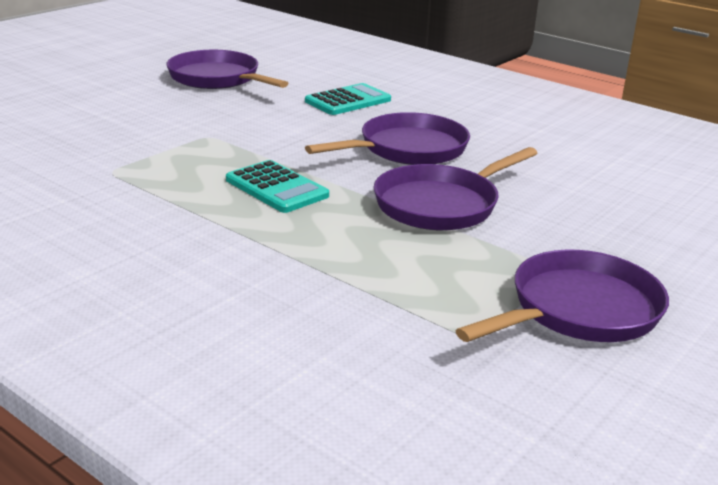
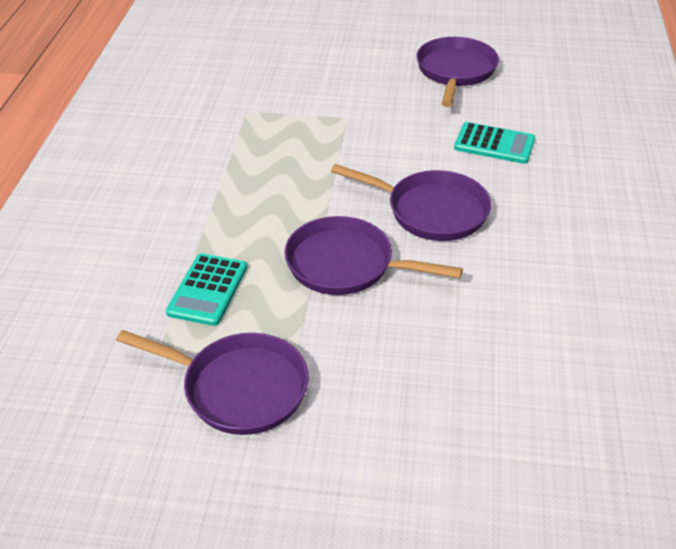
camera: 60 degrees right, 15 degrees up
turquoise calculator [226,160,329,213] -> turquoise calculator moved to [166,253,247,326]

